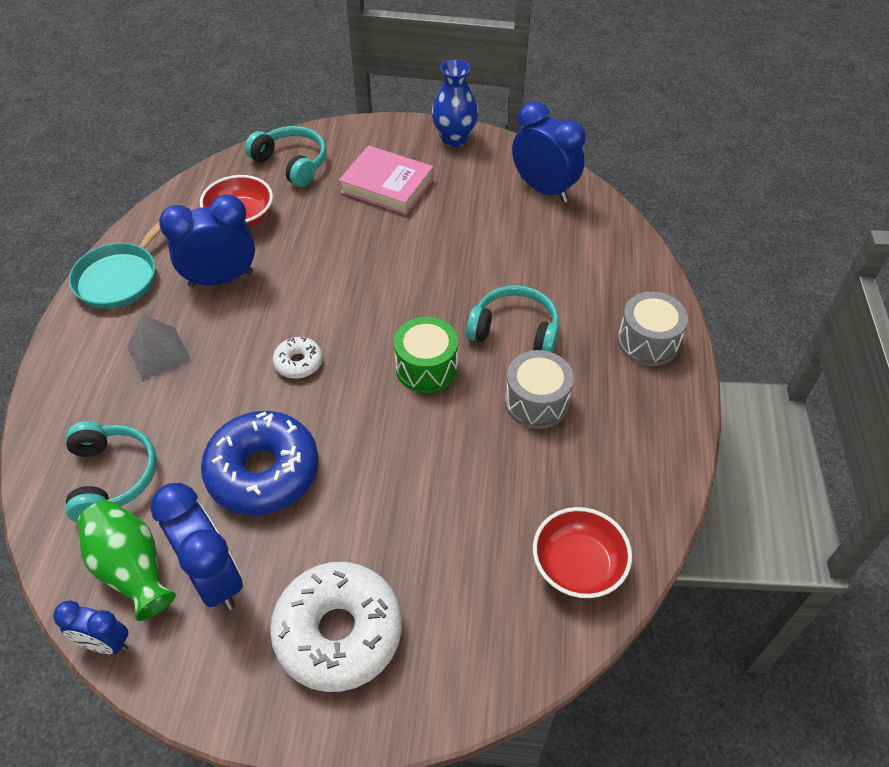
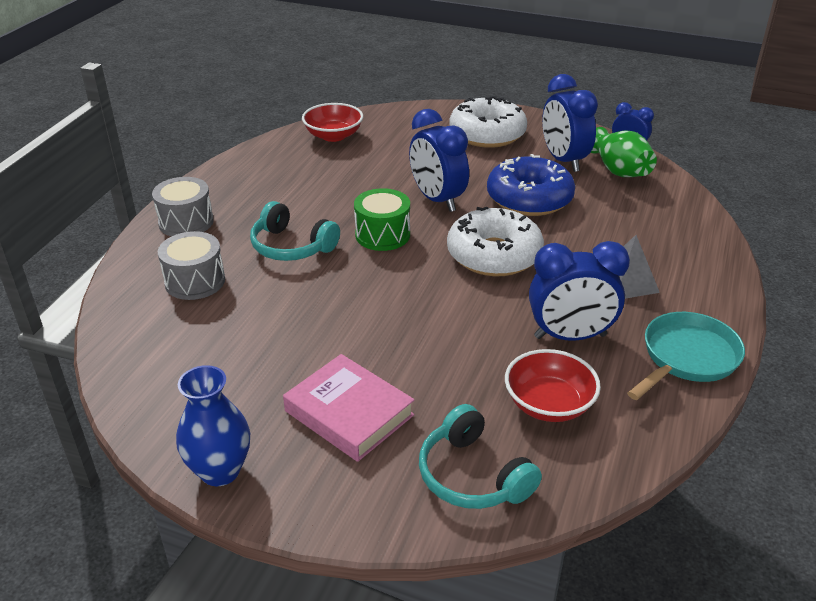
camera: 165 degrees left, 15 degrees down
turquoise headphones [65,421,157,522] -> none
white donut [273,337,323,379] -> white donut [447,207,544,276], size x2.11
grey drum [505,350,574,429] -> grey drum moved to [158,231,225,300]
blue clock [512,101,586,203] -> blue clock moved to [409,109,469,212]

